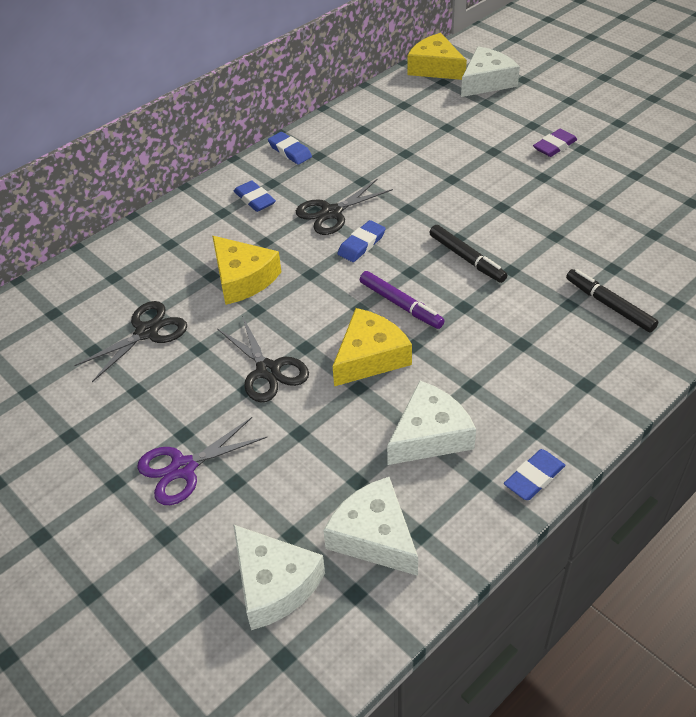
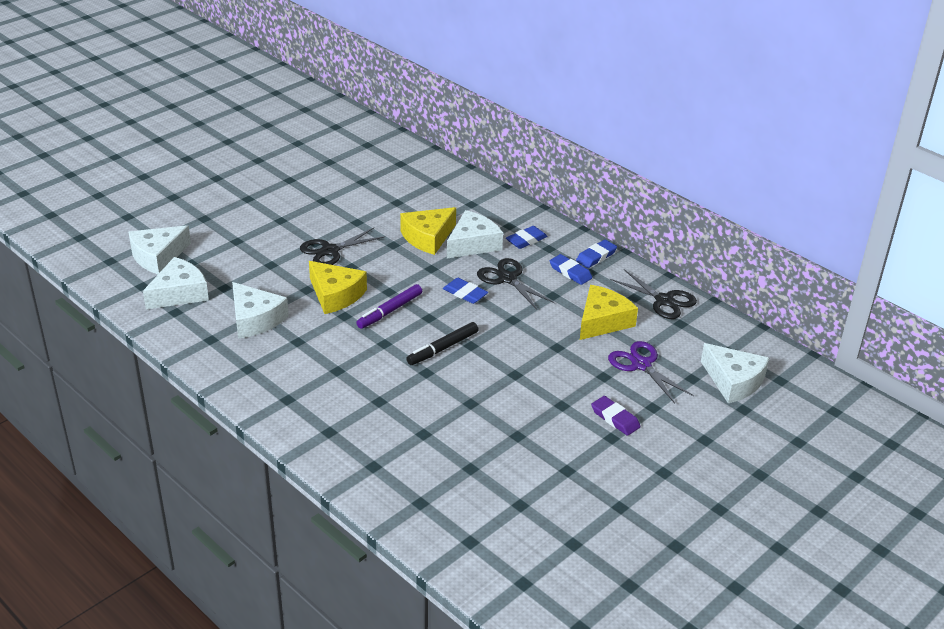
camera: 85 degrees right, 10 degrees down
black scissors [74,301,187,382] -> black scissors moved to [610,269,697,319]
purple scissors [137,417,267,505] -> purple scissors moved to [608,341,694,403]
yellow cheese [407,33,467,80] -> yellow cheese moved to [580,285,638,340]
blue eraser [504,449,565,500] -> blue eraser moved to [550,254,592,285]
black marker [566,269,658,332] -> none
none -> white cheese [447,210,503,258]

